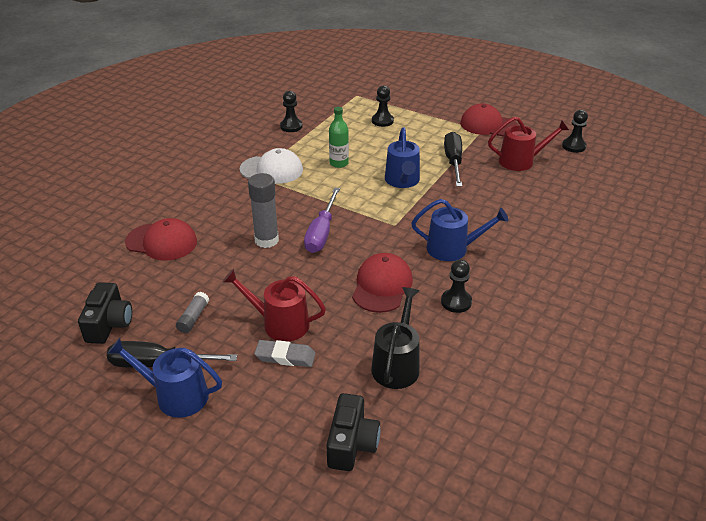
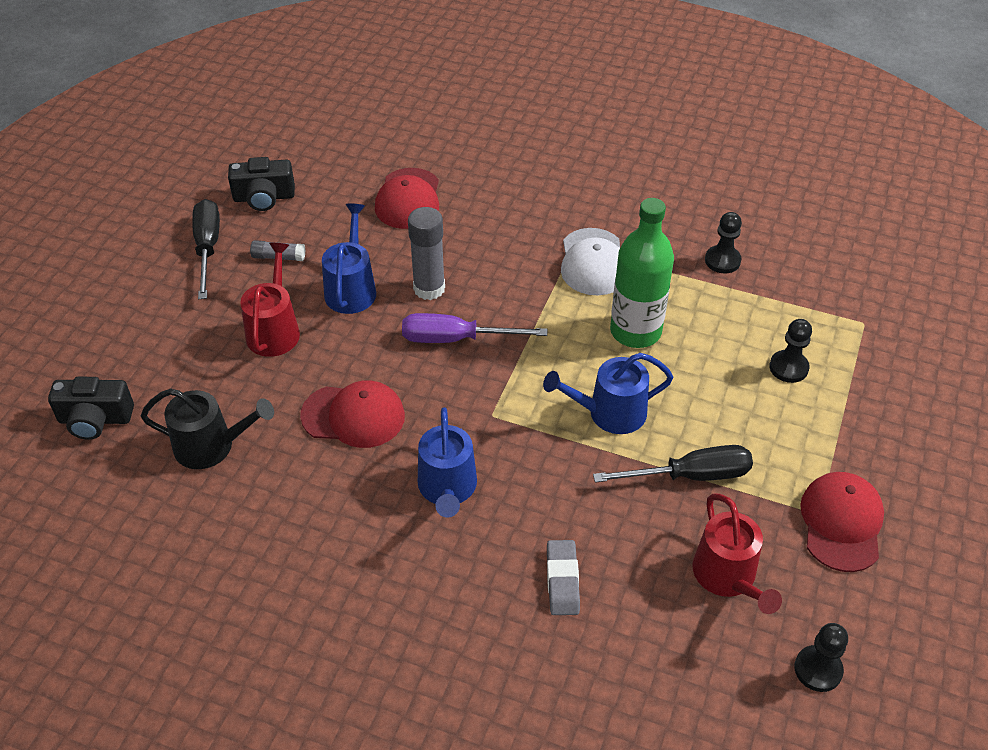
camera: 80 degrees right, 10 degrees up
blue watering can [107,338,222,418] -> blue watering can moved to [322,204,376,314]
grey eraser [254,340,316,367] -> grey eraser moved to [547,540,580,615]
green bottle [329,107,349,168] -> green bottle [610,198,674,348], size x1.74
black pawn [441,259,472,313] -> none

